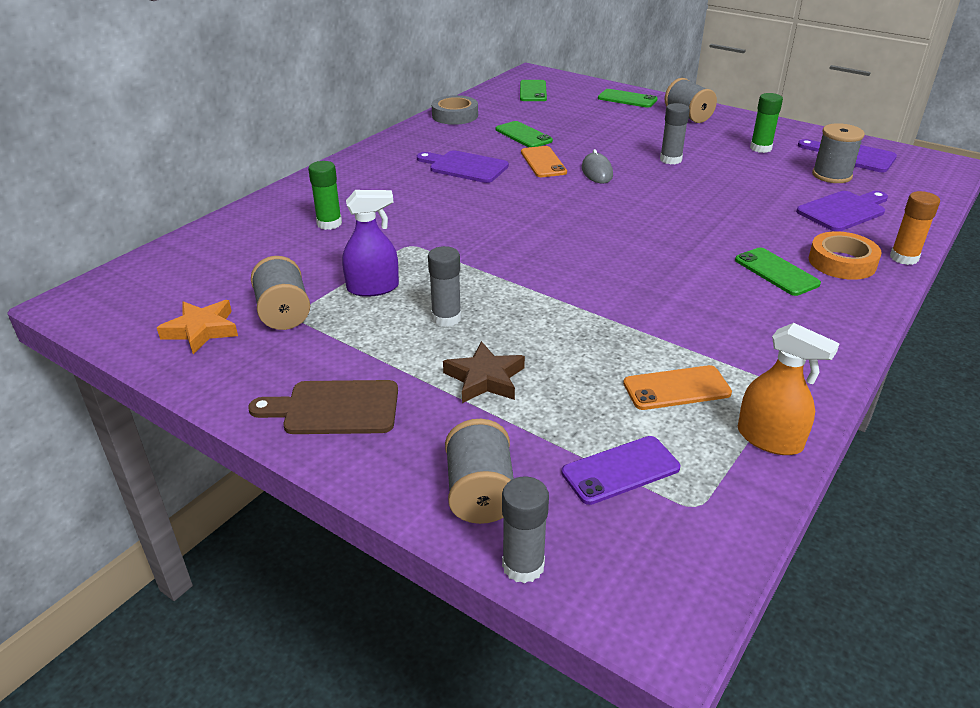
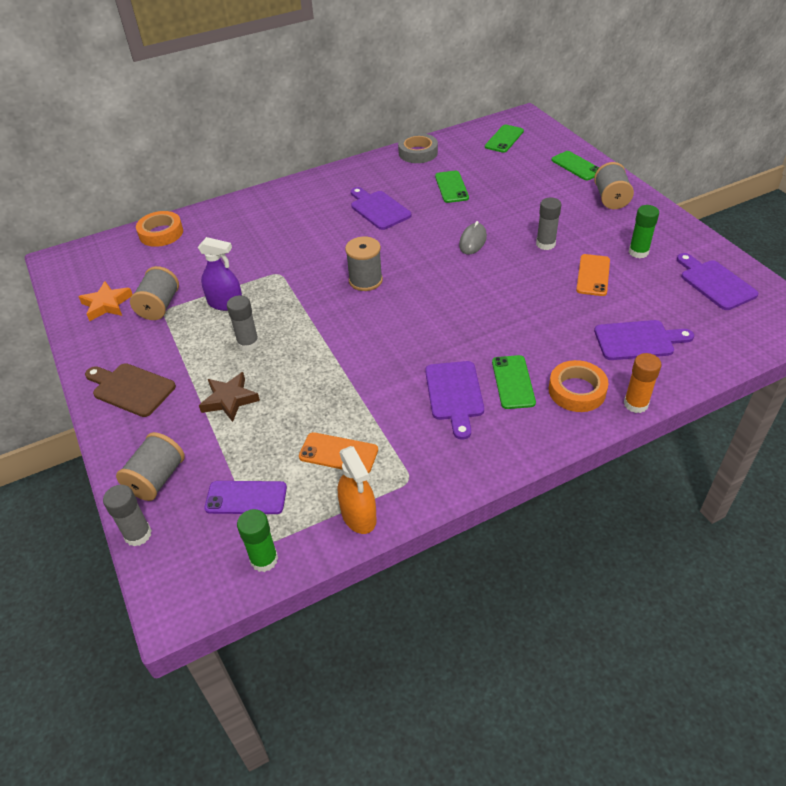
camera: 30 degrees right, 10 degrees up
green glue stick [308,161,342,230] -> green glue stick moved to [237,509,278,572]
orange phone [521,146,567,177] -> orange phone moved to [576,254,610,296]
grey spool [812,123,865,183] -> grey spool moved to [345,237,383,291]
none -> orange tape [136,211,183,247]
none -> purple cutting board [425,361,484,440]

